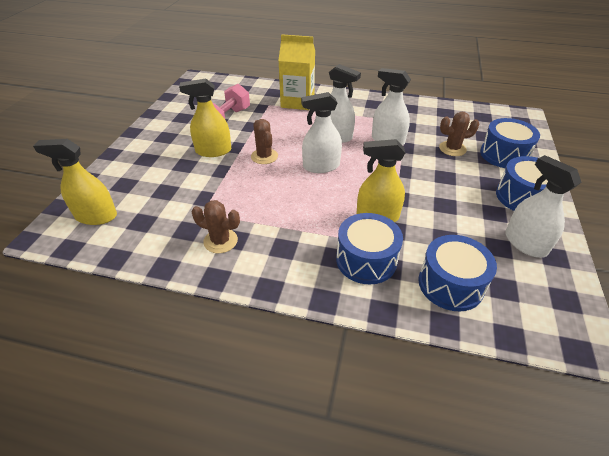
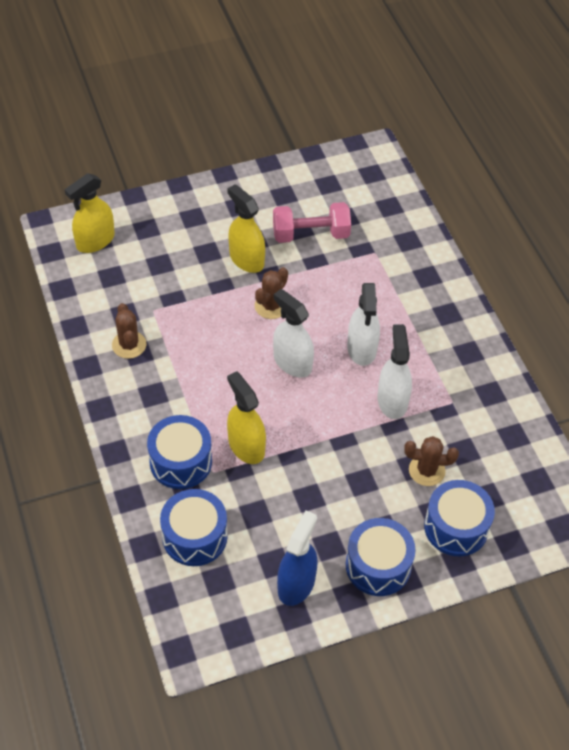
camera: 55 degrees right, 10 degrees up
yellow spray bottle [33,139,117,225] -> yellow spray bottle turned 105 degrees counterclockwise [65,173,115,253]
yellow carton [278,34,315,110] -> none
brown cactus [439,112,479,156] -> brown cactus turned 45 degrees counterclockwise [404,436,459,486]
white spray bottle [505,155,582,258] -> blue spray bottle [277,510,318,606]

